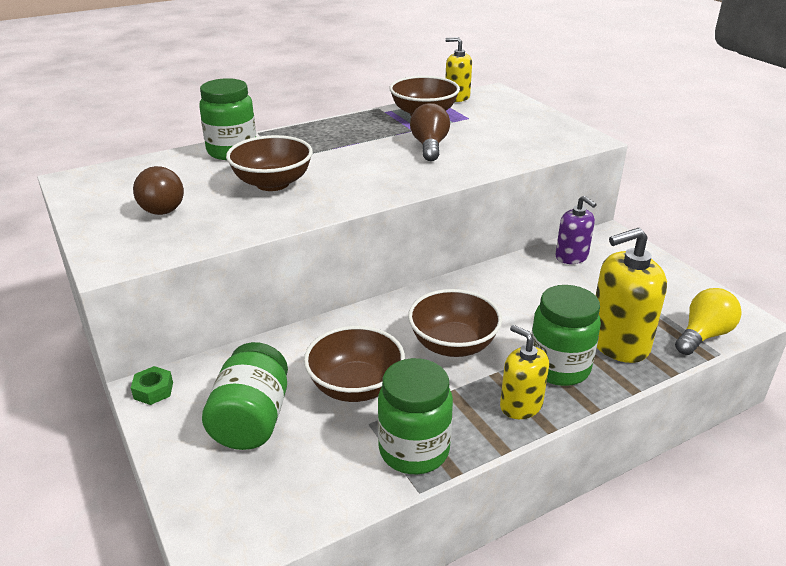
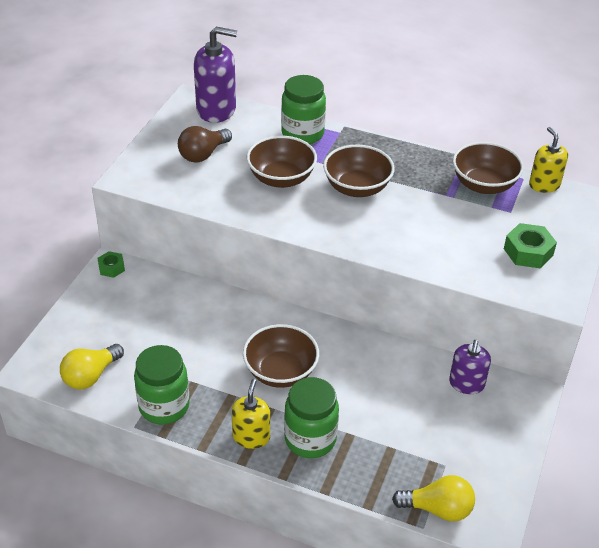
camera: 50 degrees right, 10 degrees up
green jar [202,342,288,450] -> none
brown bowl [304,326,405,402] -> brown bowl moved to [323,144,395,197]
brown light bulb [410,103,450,161] -> none
yellow soap dispenser [596,228,667,363] -> none
none -> yellow light bulb [60,344,124,389]
none -> purple soap dispenser [194,27,237,123]
none -> green nut [504,223,557,269]

